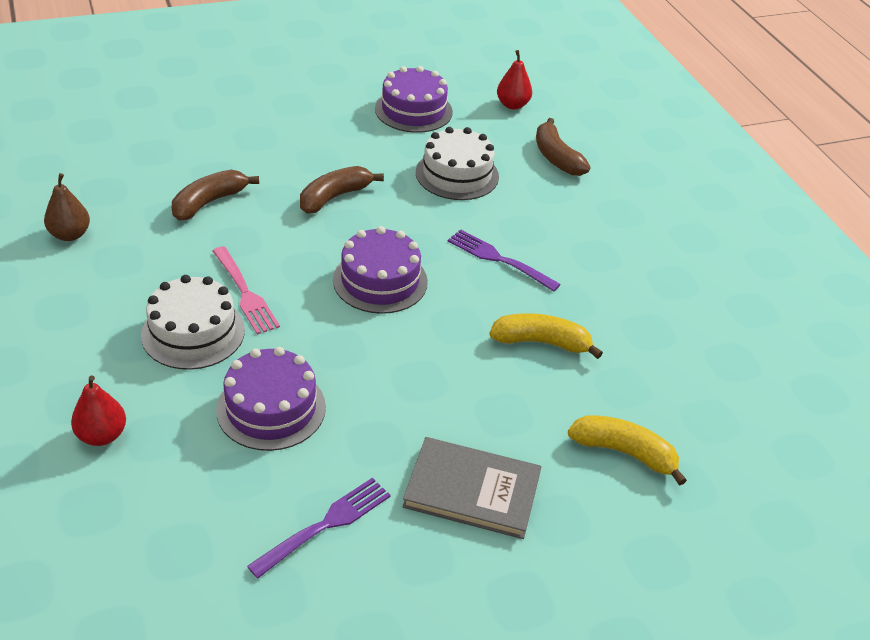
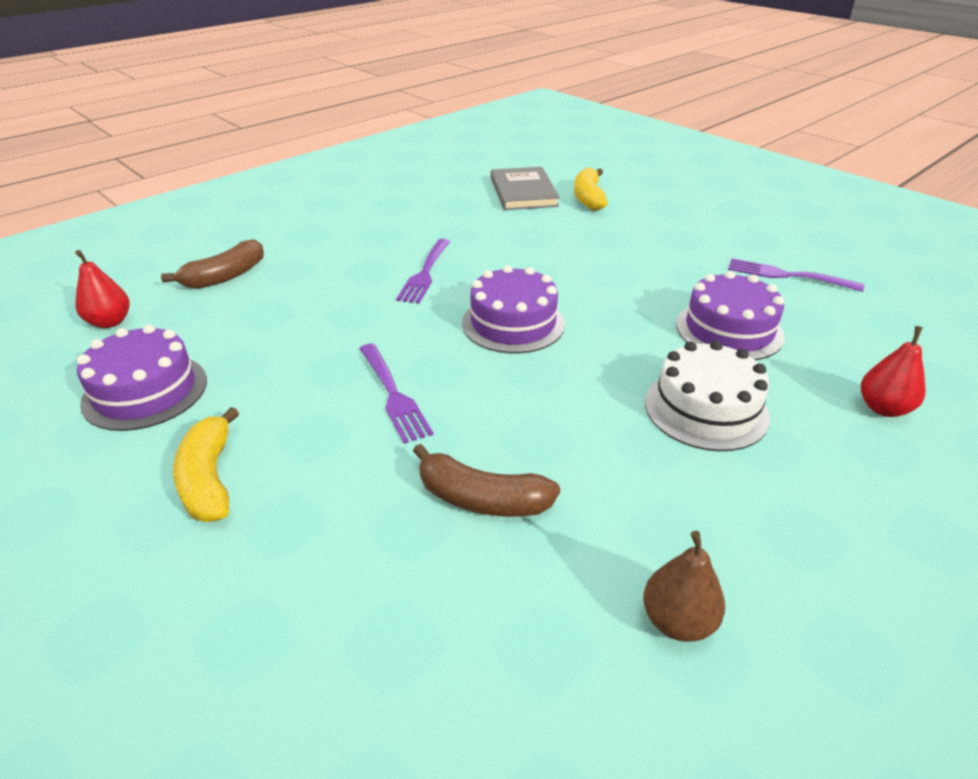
camera: 110 degrees left, 5 degrees down
pink fork [213,246,280,335] -> none
brown banana [300,166,384,213] -> purple fork [359,344,433,444]
grey book [402,437,541,539] -> grey book moved to [491,167,560,210]
white cake [416,127,499,200] -> none
yellow banana [489,313,603,359] -> yellow banana moved to [173,407,239,522]

